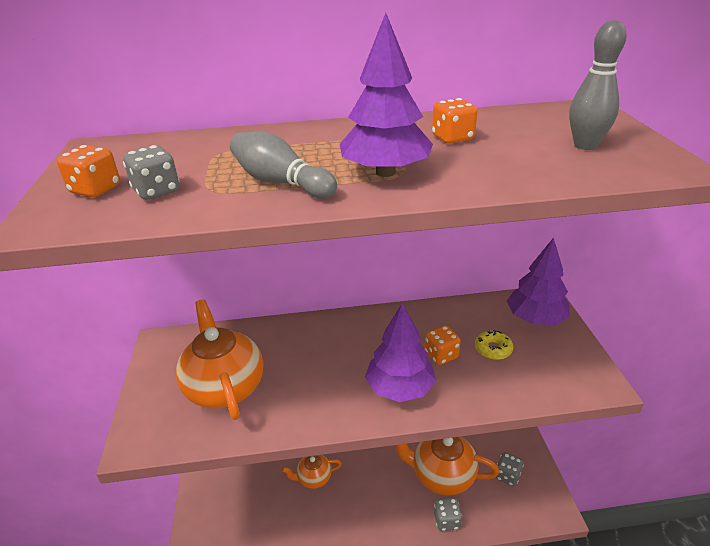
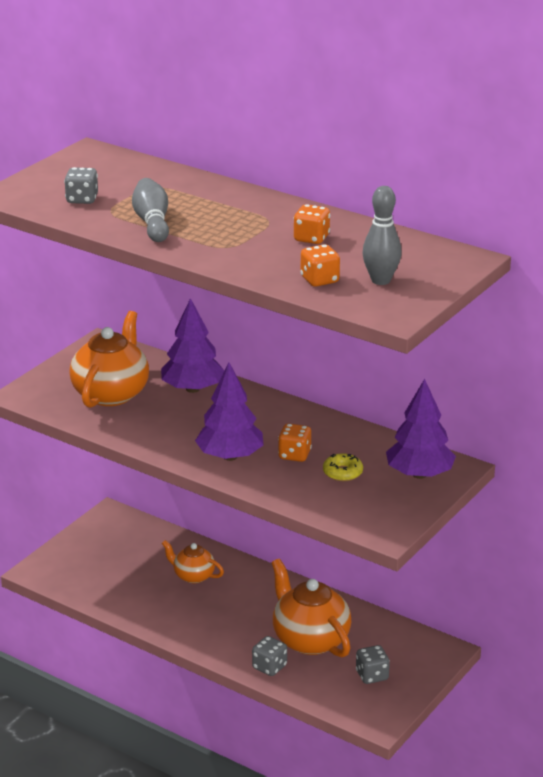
camera: 40 degrees right, 5 degrees down
orange dice [57,145,120,198] -> orange dice moved to [300,244,340,287]
purple tree [340,13,433,177] -> purple tree moved to [161,298,224,393]

